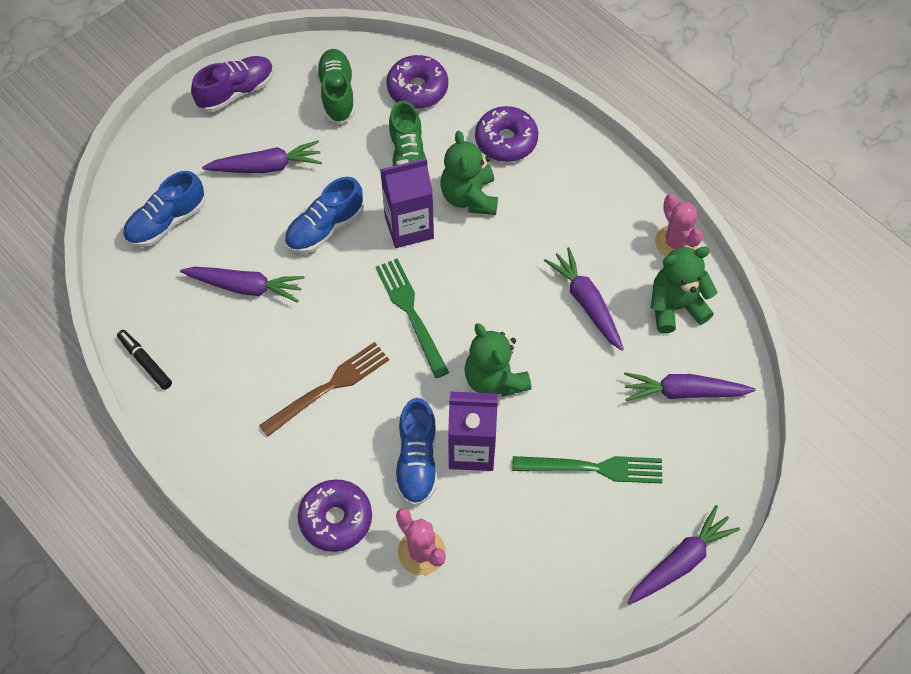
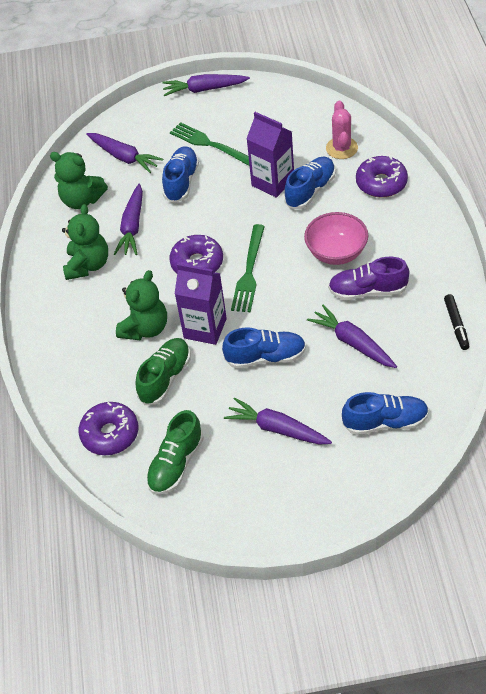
camera: 140 degrees left, 10 degrees down
purple shoe [191,56,274,112] -> purple shoe moved to [328,257,409,300]
brown fork [259,342,389,437] -> pink bowl [304,212,368,265]
green teddy bear [464,323,532,397] -> green teddy bear moved to [62,204,108,280]
purple donut [475,106,538,162] -> purple donut moved to [169,235,223,274]
pink cactus [655,194,703,257] -> none
none -> blue shoe [162,146,199,203]

